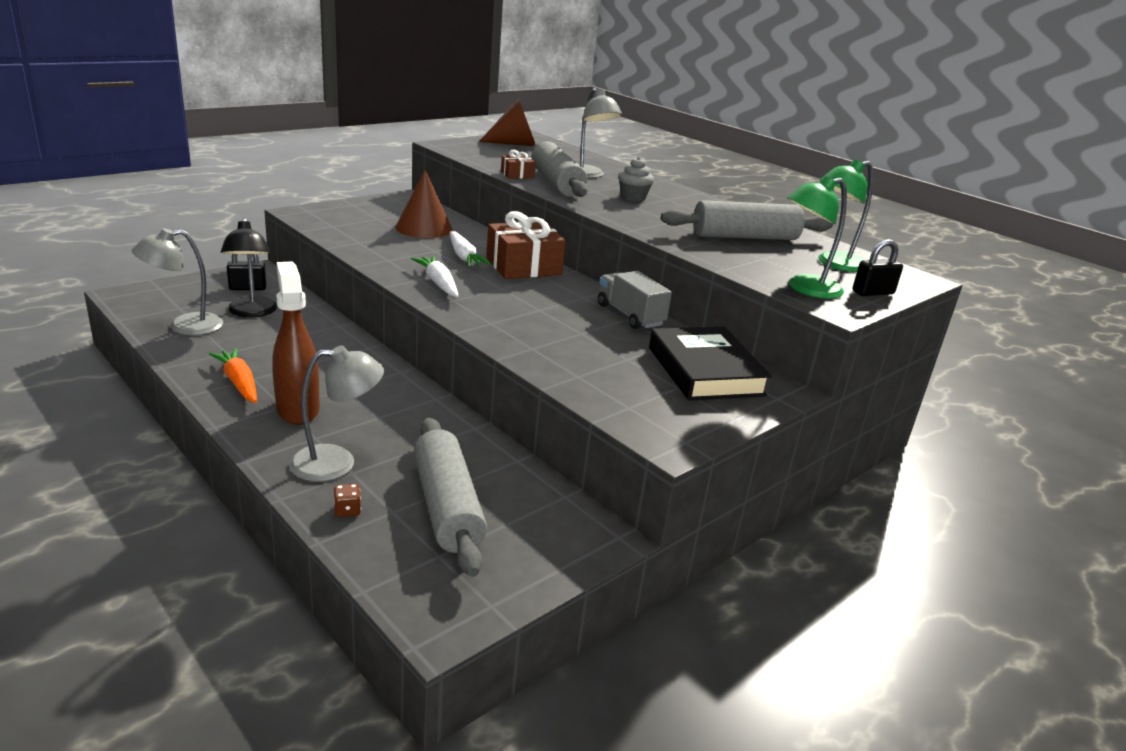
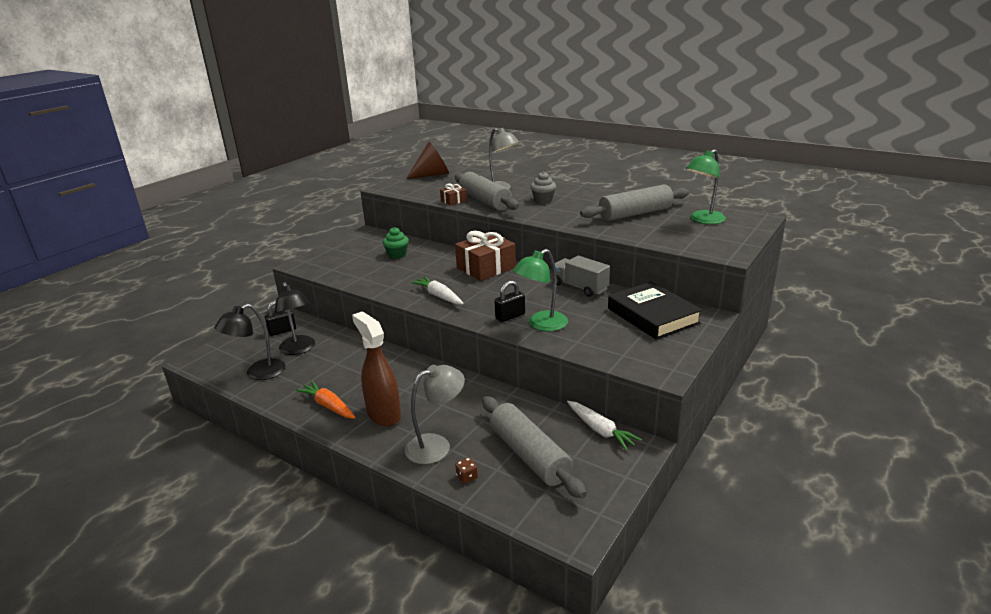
camera: 10 degrees left, 0 degrees up
grey lamp [132,228,223,335] -> black lamp [214,304,285,380]
brown cone [395,170,453,238] -> green cupcake [383,227,409,259]
white carrot [450,231,491,267] -> white carrot moved to [567,401,642,451]
green lamp [787,176,847,299] -> green lamp moved to [513,249,568,331]
black padlock [853,239,903,296] -> black padlock moved to [494,281,525,322]

